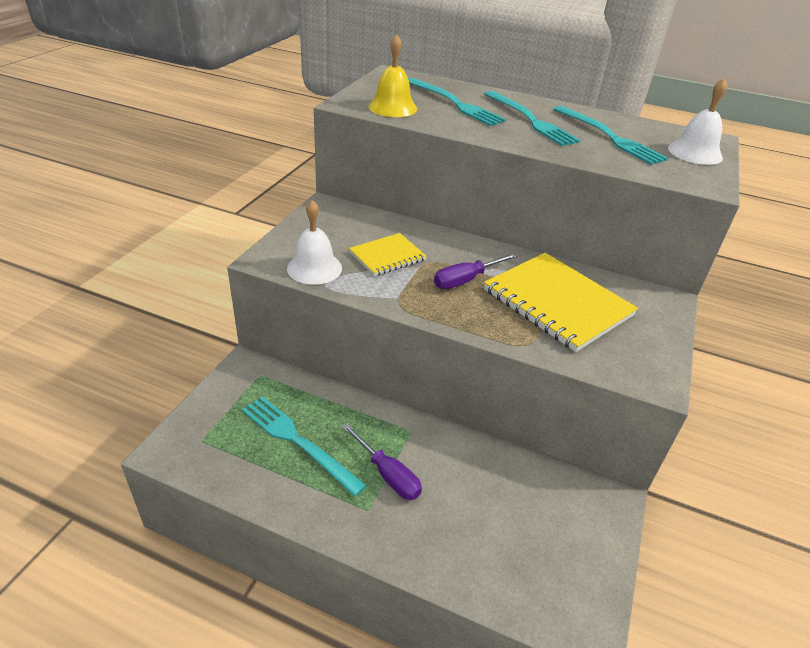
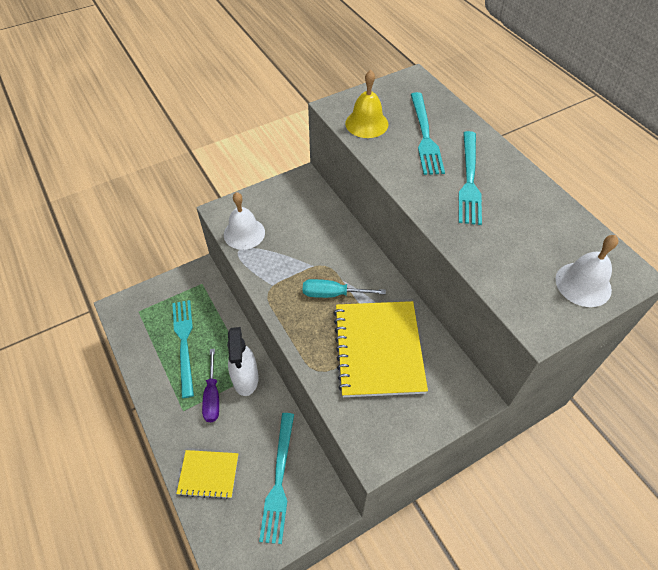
camera: 40 degrees right, 15 degrees up
yellow notebook [349,233,427,276] -> yellow notebook moved to [176,450,238,499]
purple screwdriver [434,253,517,289] -> turquoise screwdriver [303,279,386,298]
turquoise fork [554,106,668,165] -> turquoise fork moved to [259,413,294,544]
none -> white spray bottle [227,327,259,396]

